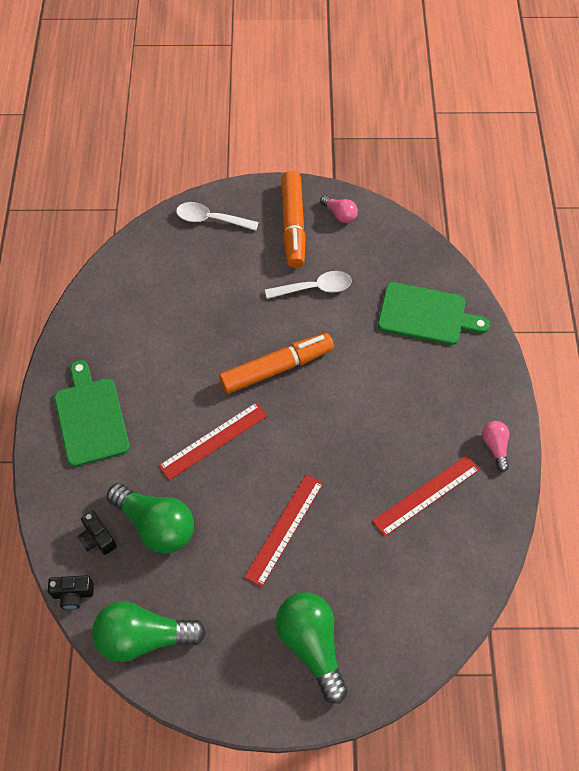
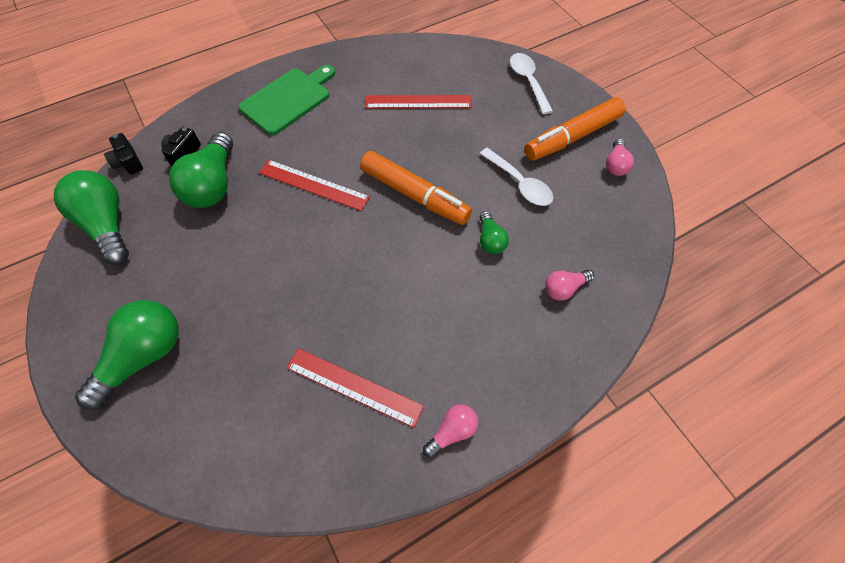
camera: 60 degrees right, 0 degrees up
red ruler [244,474,323,587] -> red ruler moved to [365,95,472,109]
green cutting board [378,282,490,345] -> pink light bulb [545,270,594,301]
none -> green light bulb [480,211,509,254]

